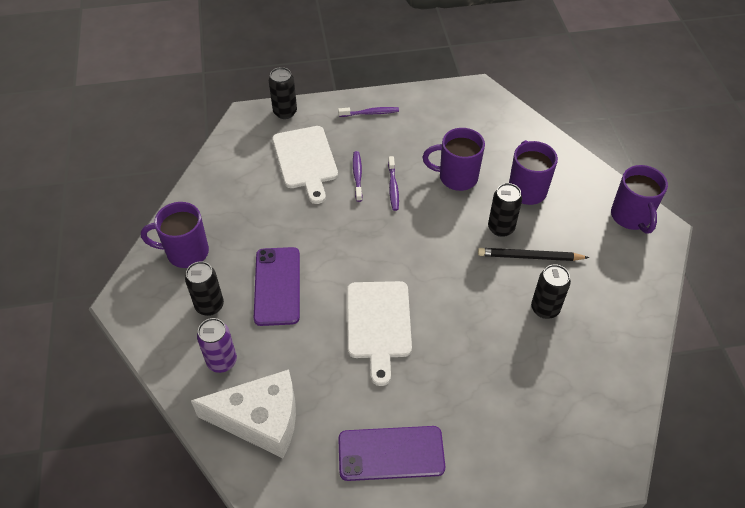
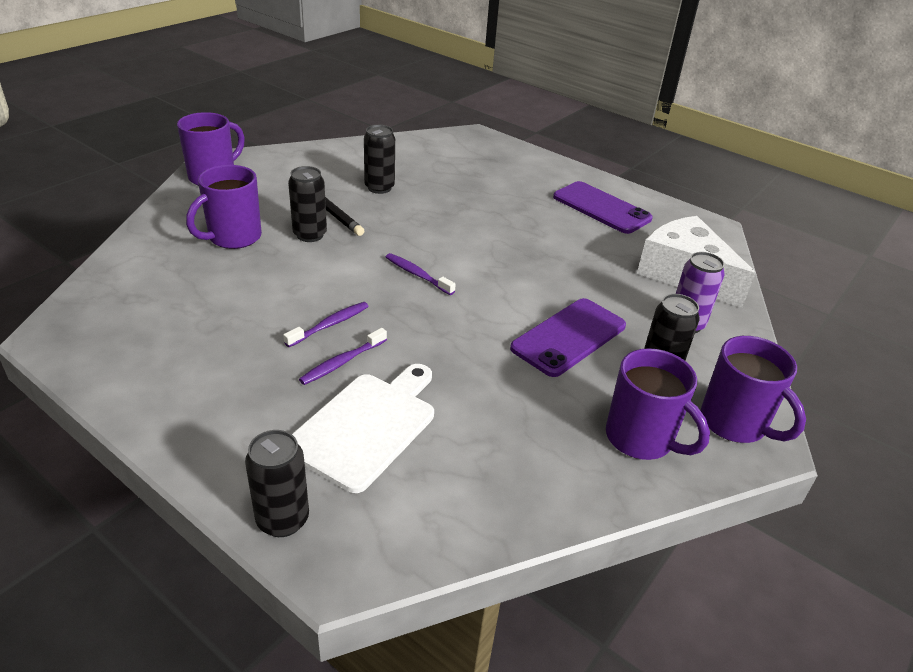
camera: 135 degrees left, 15 degrees down
purple toothbrush [338,107,399,117] -> purple toothbrush moved to [386,253,456,295]
white cutting board [347,281,412,386] -> none
purple mug [422,128,485,191] -> purple mug moved to [701,336,806,443]

